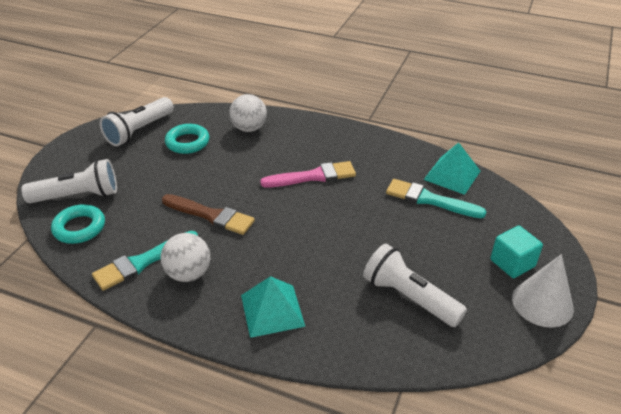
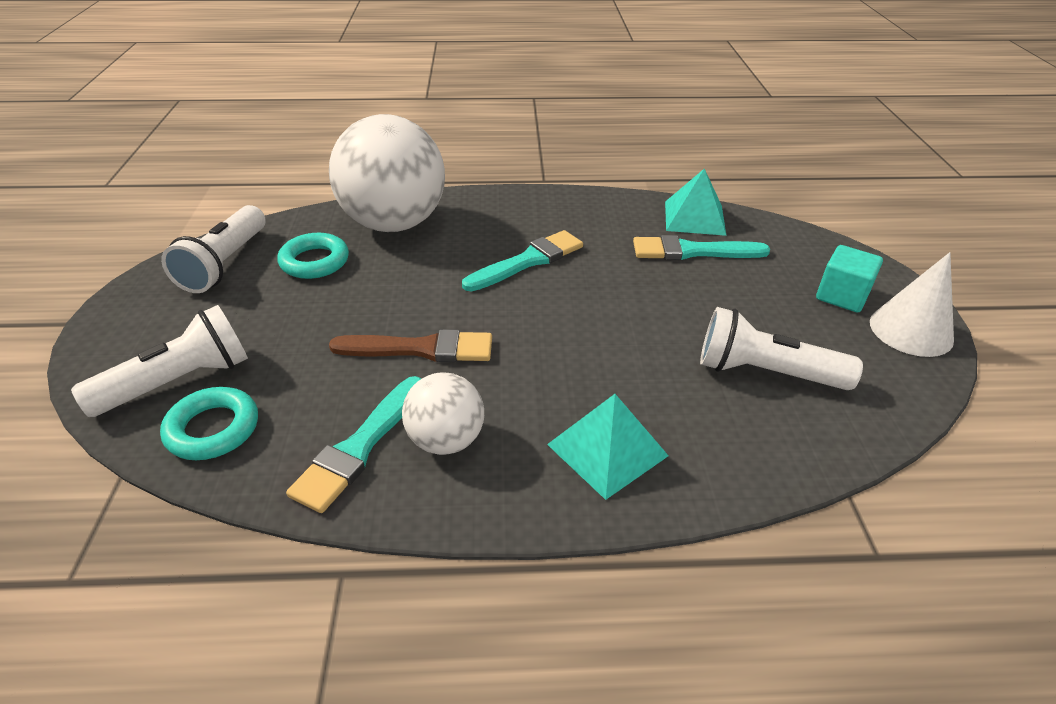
camera: 25 degrees left, 0 degrees up
white ball [229,94,267,132] -> white ball [329,114,445,232], size x1.98
pink brush [260,161,356,188] -> turquoise brush [462,230,583,291]

